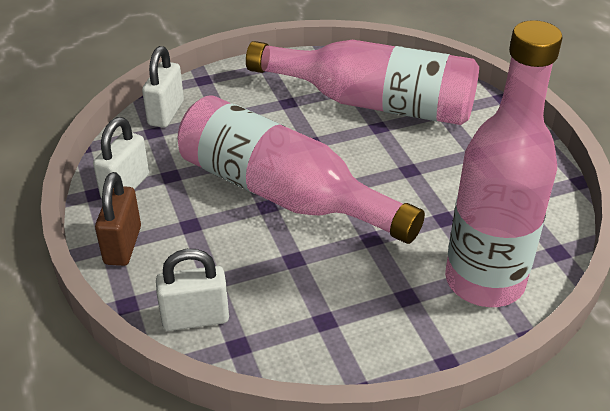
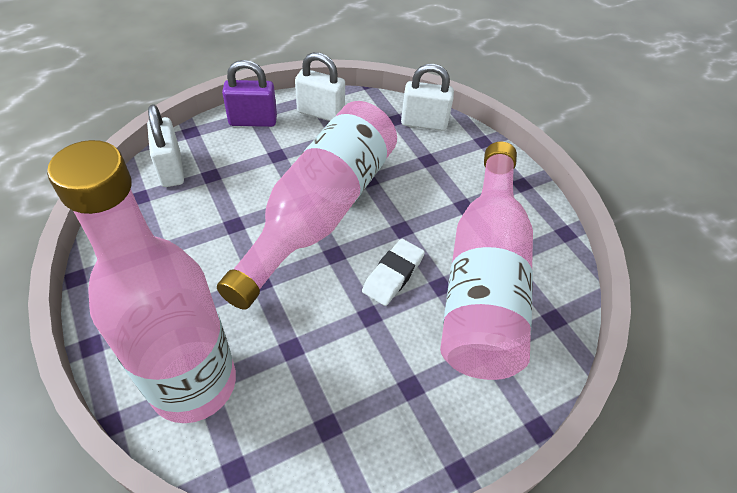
camera: 80 degrees right, 10 degrees up
brown padlock [95,172,141,266] -> purple padlock [222,60,277,127]
none -> white eraser [362,239,425,306]

